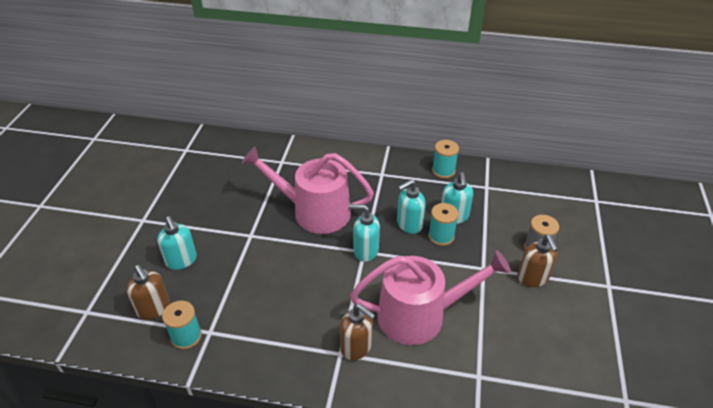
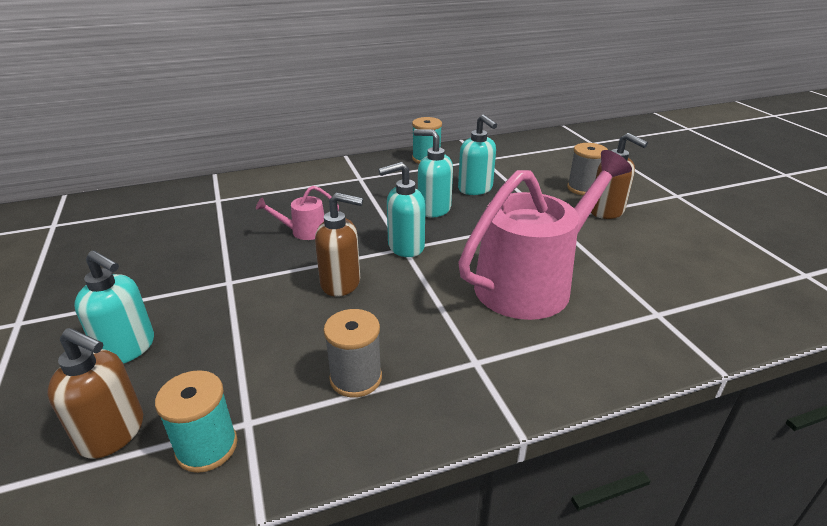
camera: 30 degrees left, 10 degrees down
pink watering can [242,146,374,234] -> pink watering can [256,186,339,240], size x0.42
brown soap dispenser [340,303,375,360] -> brown soap dispenser moved to [315,193,363,297]
turquoise soap dispenser [397,179,426,234] -> turquoise soap dispenser turned 90 degrees clockwise [414,129,453,217]
turquoise spool [428,203,459,246] -> none
none -> grey spool [324,309,382,398]

